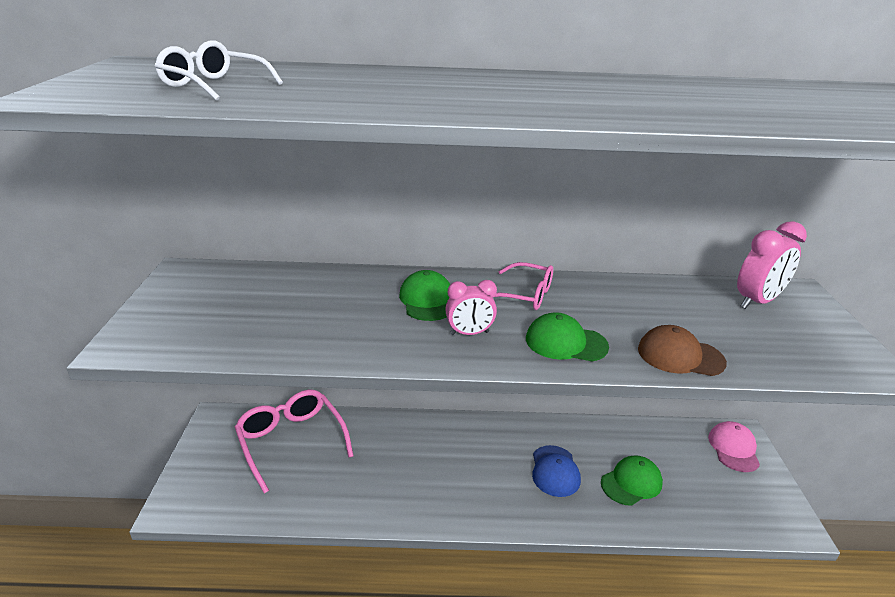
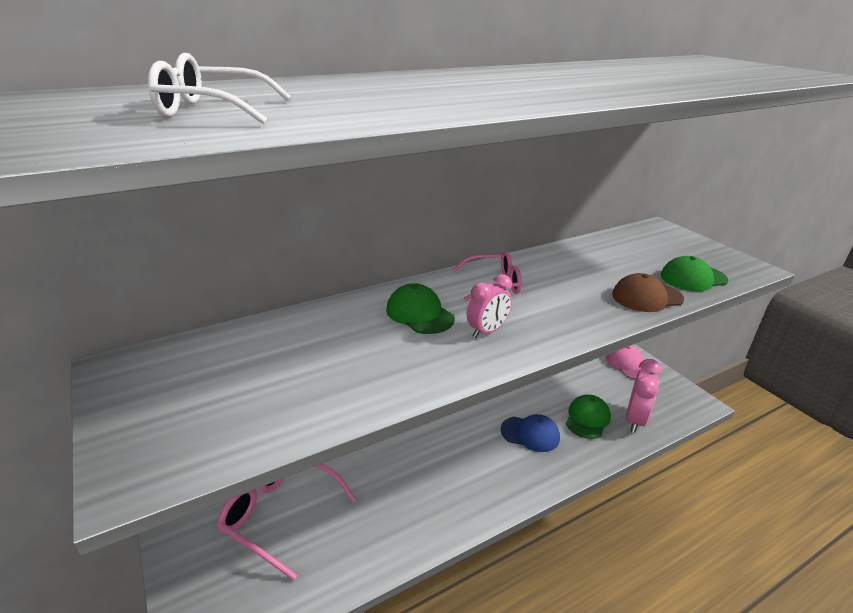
camera: 30 degrees left, 0 degrees up
green cap [526,312,609,362] -> green cap moved to [661,256,728,291]
blue cap [532,445,581,497] -> blue cap turned 45 degrees counterclockwise [501,414,560,452]
pink clock [737,221,807,309] -> pink clock moved to [626,359,662,433]

